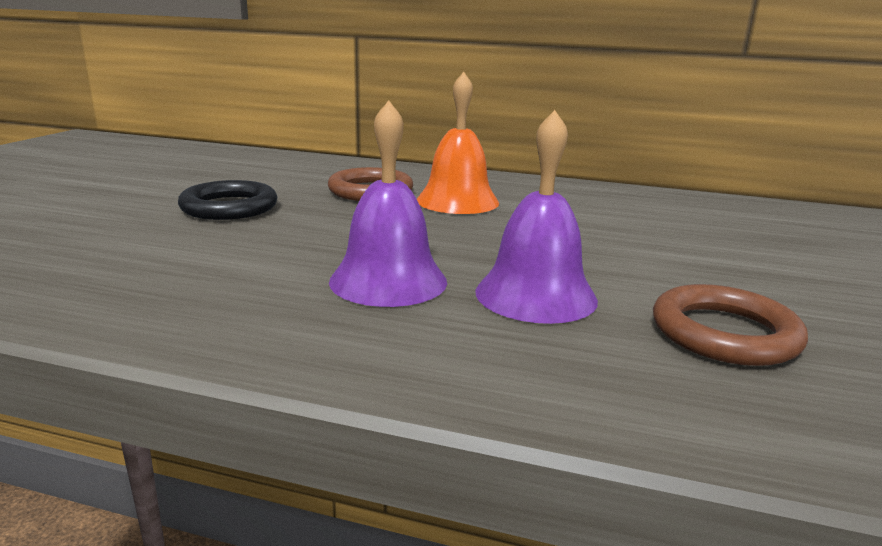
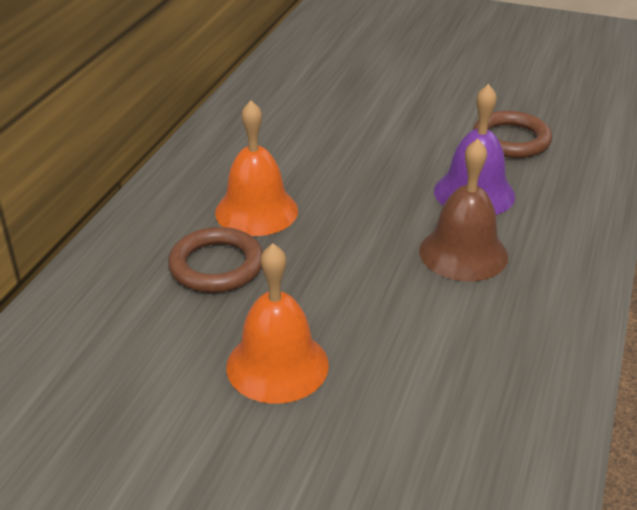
camera: 85 degrees left, 15 degrees up
black ring [178,180,277,220] -> orange bell [226,243,329,404]
purple bell [329,100,447,307] -> brown bell [419,139,508,281]

